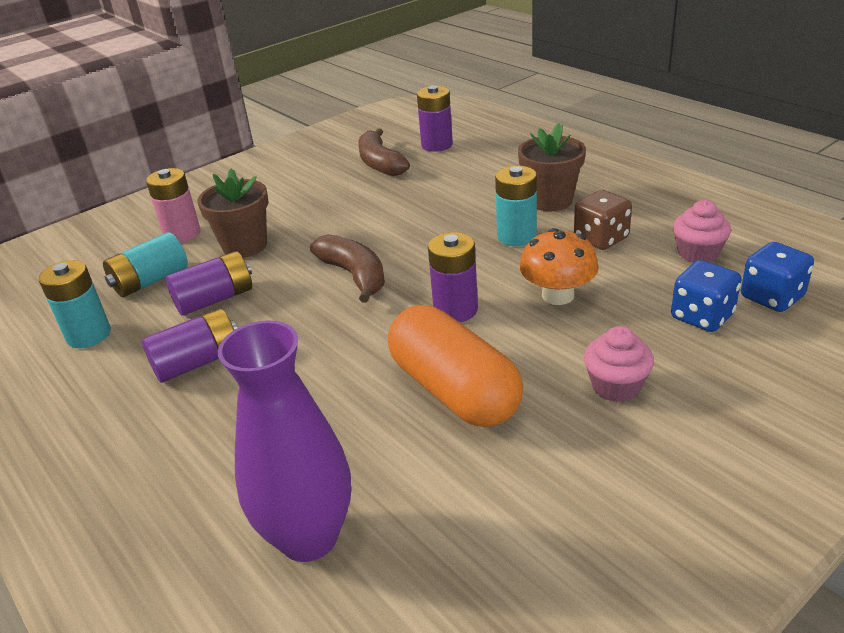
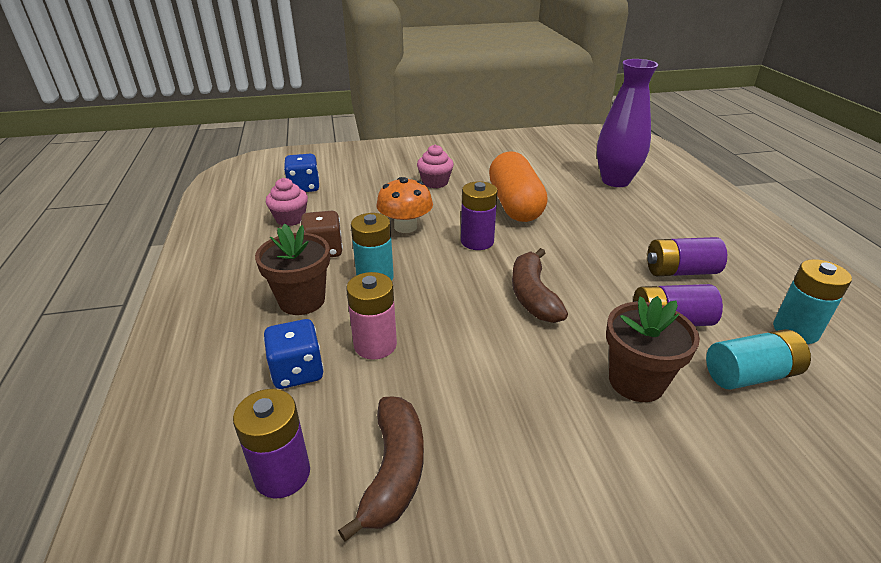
camera: 155 degrees left, 0 degrees up
pink battery [146,168,201,243] -> pink battery moved to [346,272,397,360]
blue dice [671,260,742,332] -> blue dice moved to [263,319,324,389]

